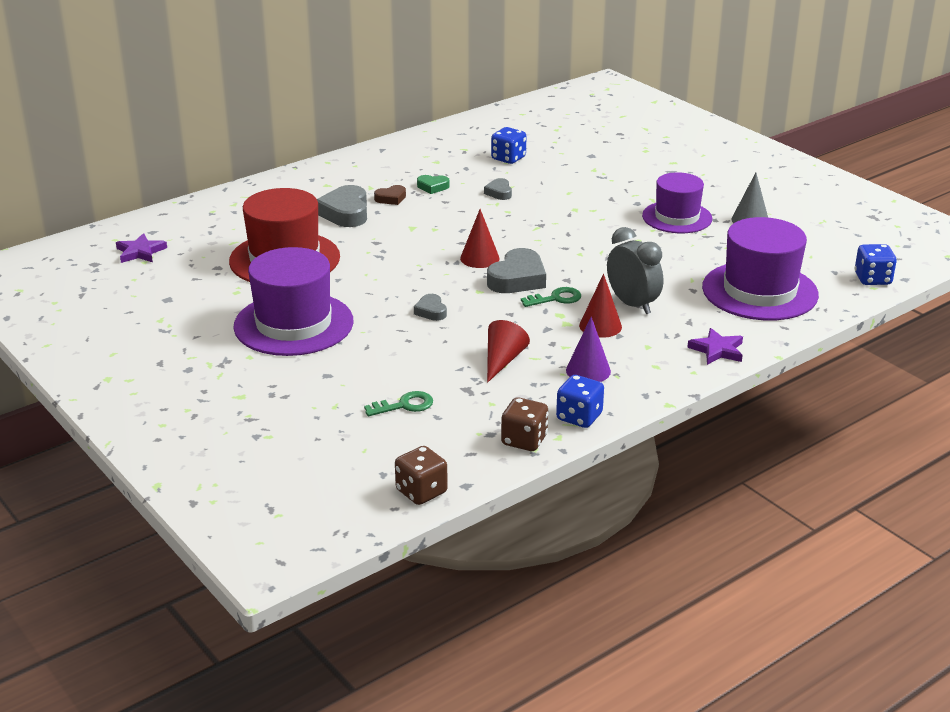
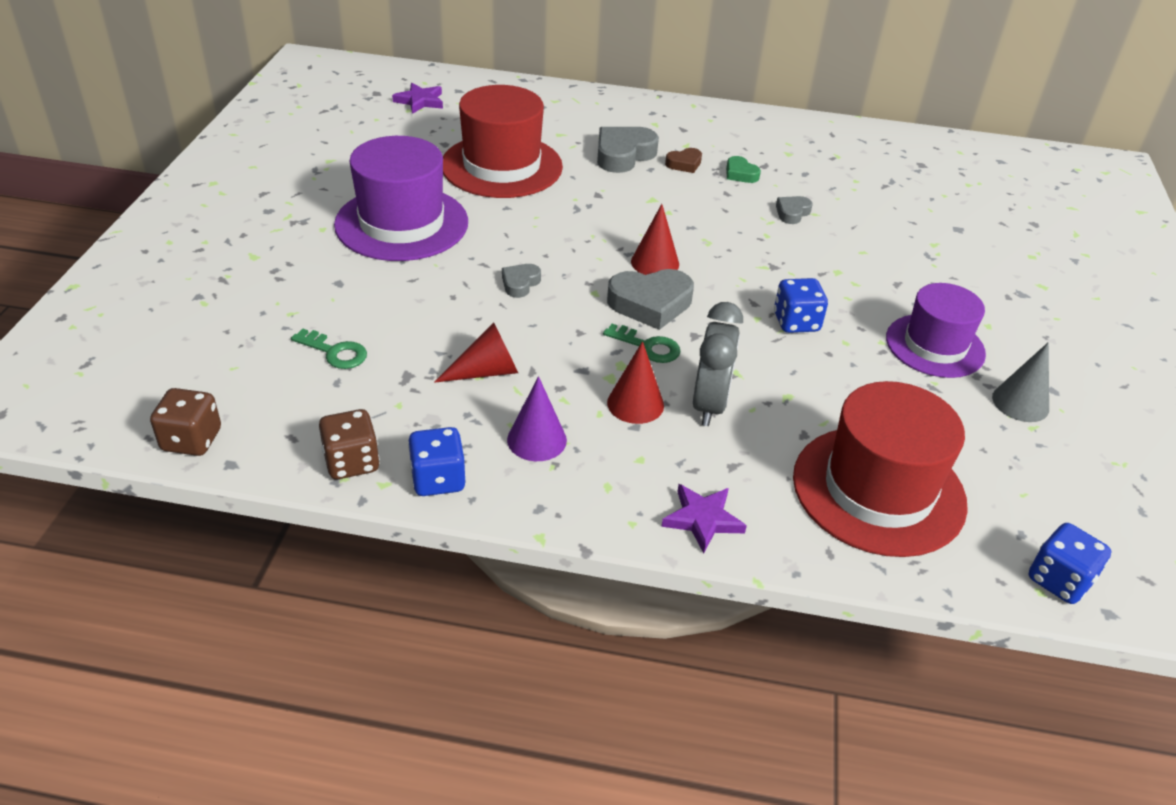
camera: 45 degrees right, 10 degrees up
brown heart [374,185,406,205] -> brown heart turned 45 degrees counterclockwise [665,148,702,173]
blue dice [491,127,526,164] -> blue dice moved to [774,278,828,333]
purple hat [702,217,819,321] -> red hat [793,381,968,557]

